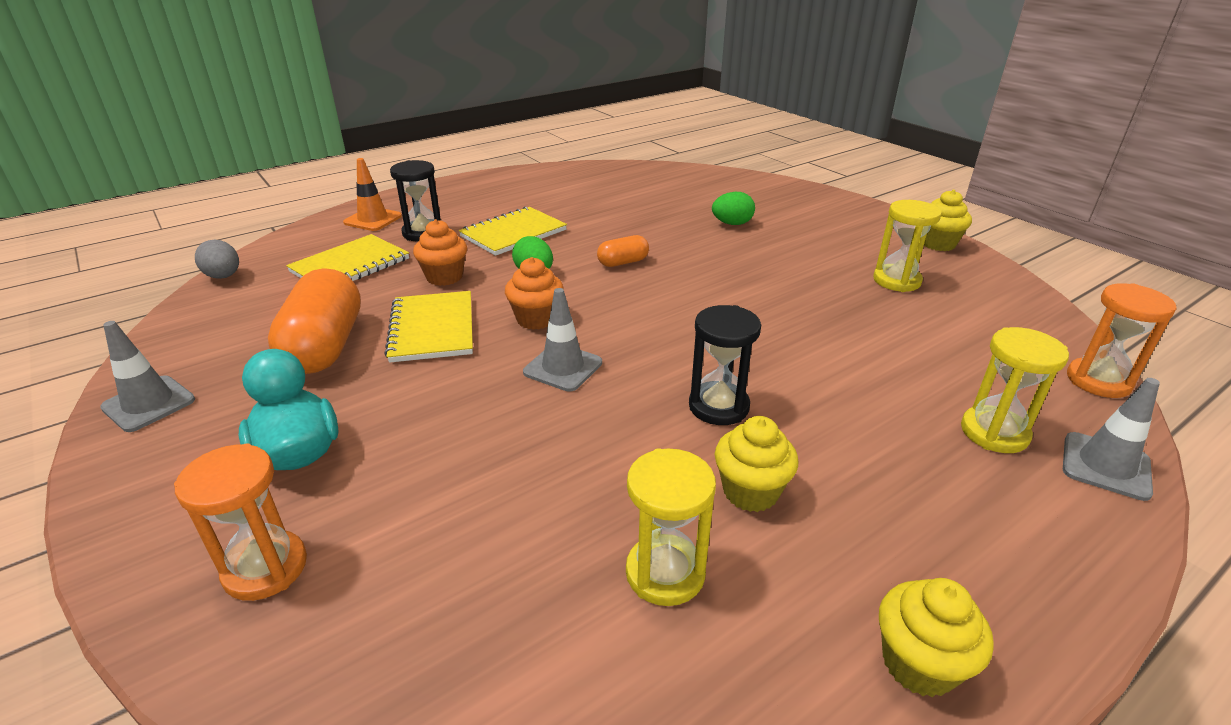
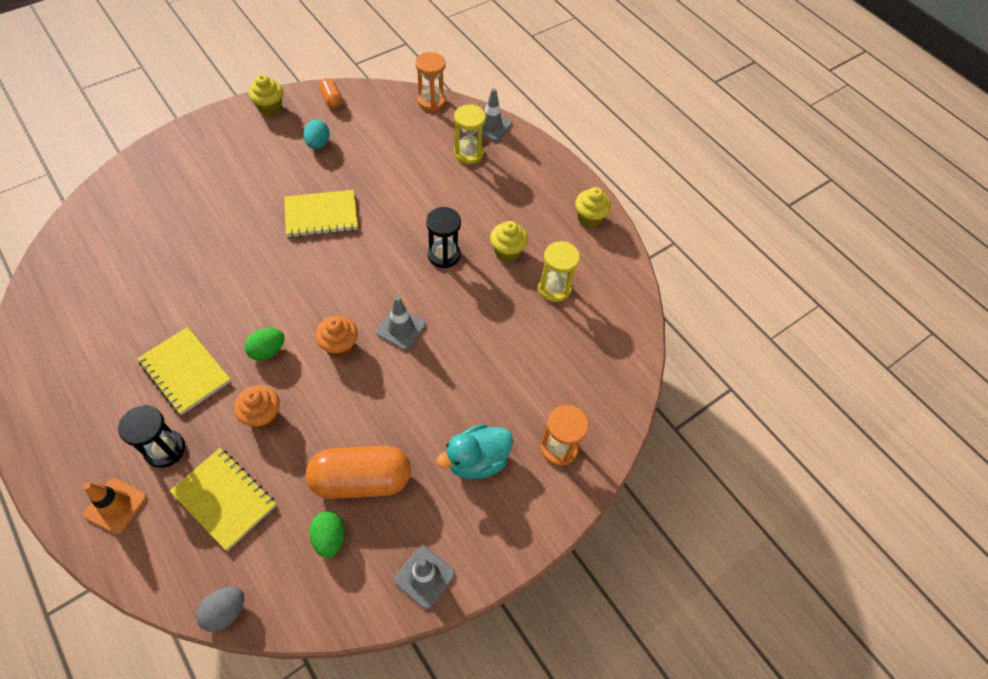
camera: 95 degrees left, 25 degrees up
yellow notebook [384,291,473,363] -> yellow notebook moved to [284,190,358,237]
orange capsule [597,235,649,267] -> orange capsule moved to [319,78,342,108]
green egg [712,192,755,225] -> green egg moved to [309,511,345,558]
yellow hourglass [873,200,942,292] -> turquoise egg [304,120,330,149]

